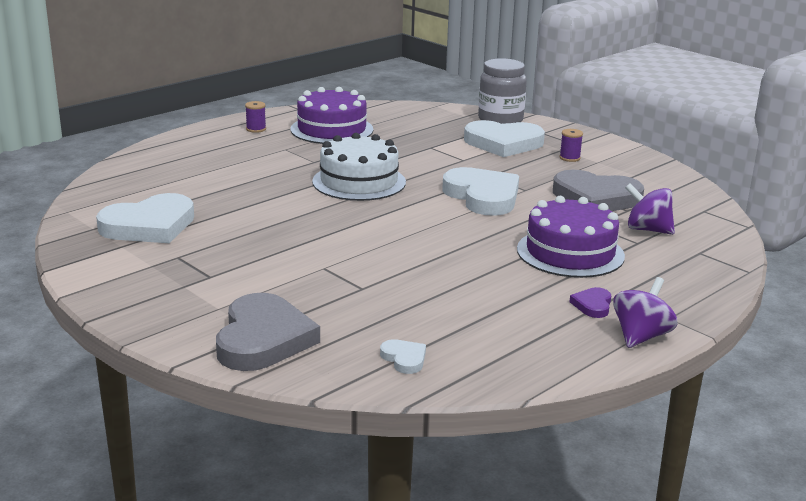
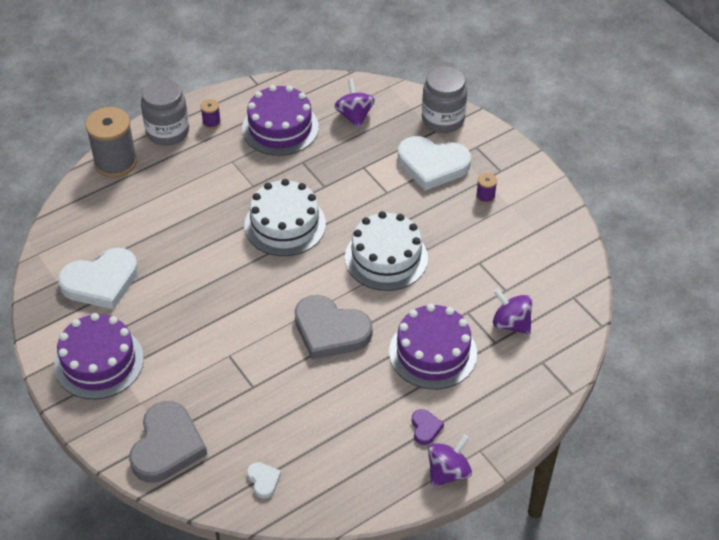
camera: 10 degrees right, 25 degrees up
white heart [442,167,519,216] -> white cake [345,211,428,291]
grey heart [553,170,644,211] -> grey heart moved to [295,295,372,360]
purple heart [569,287,611,318] -> purple heart turned 150 degrees clockwise [412,409,444,445]
none -> purple cake [54,313,144,399]
none -> grey spool [85,107,137,178]
none -> grey jar [141,78,189,146]
none -> purple spinning top [334,79,375,129]

